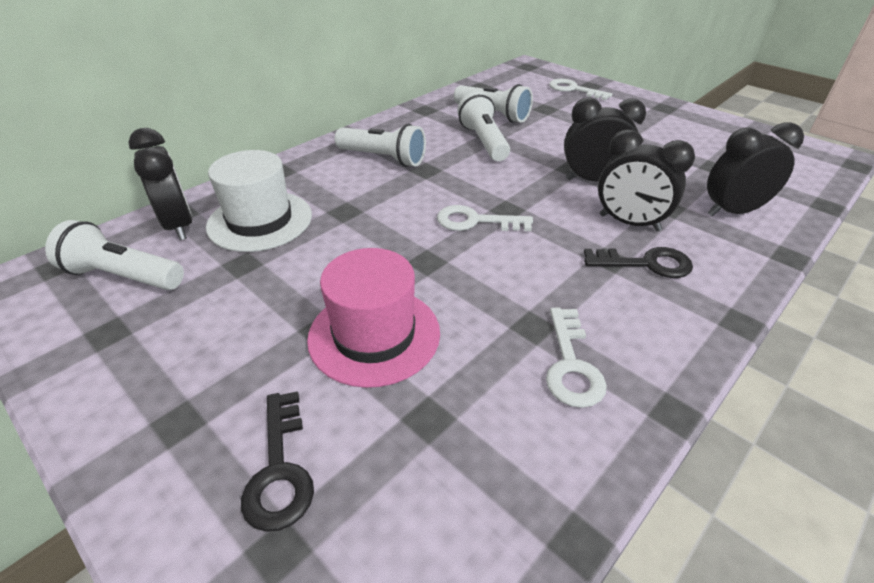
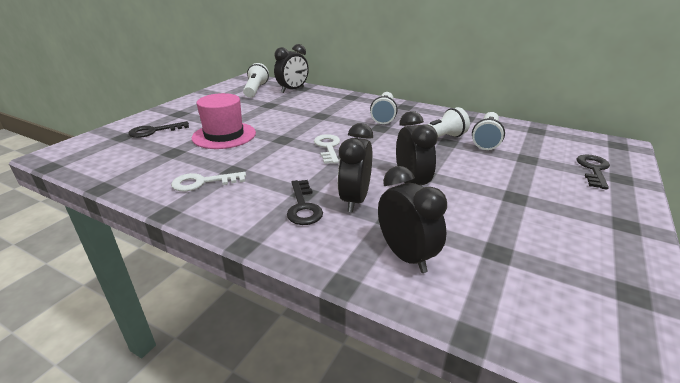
camera: 75 degrees right, 10 degrees down
white hat [206,150,312,252] -> none
white key [549,79,612,100] -> black key [576,154,610,189]

